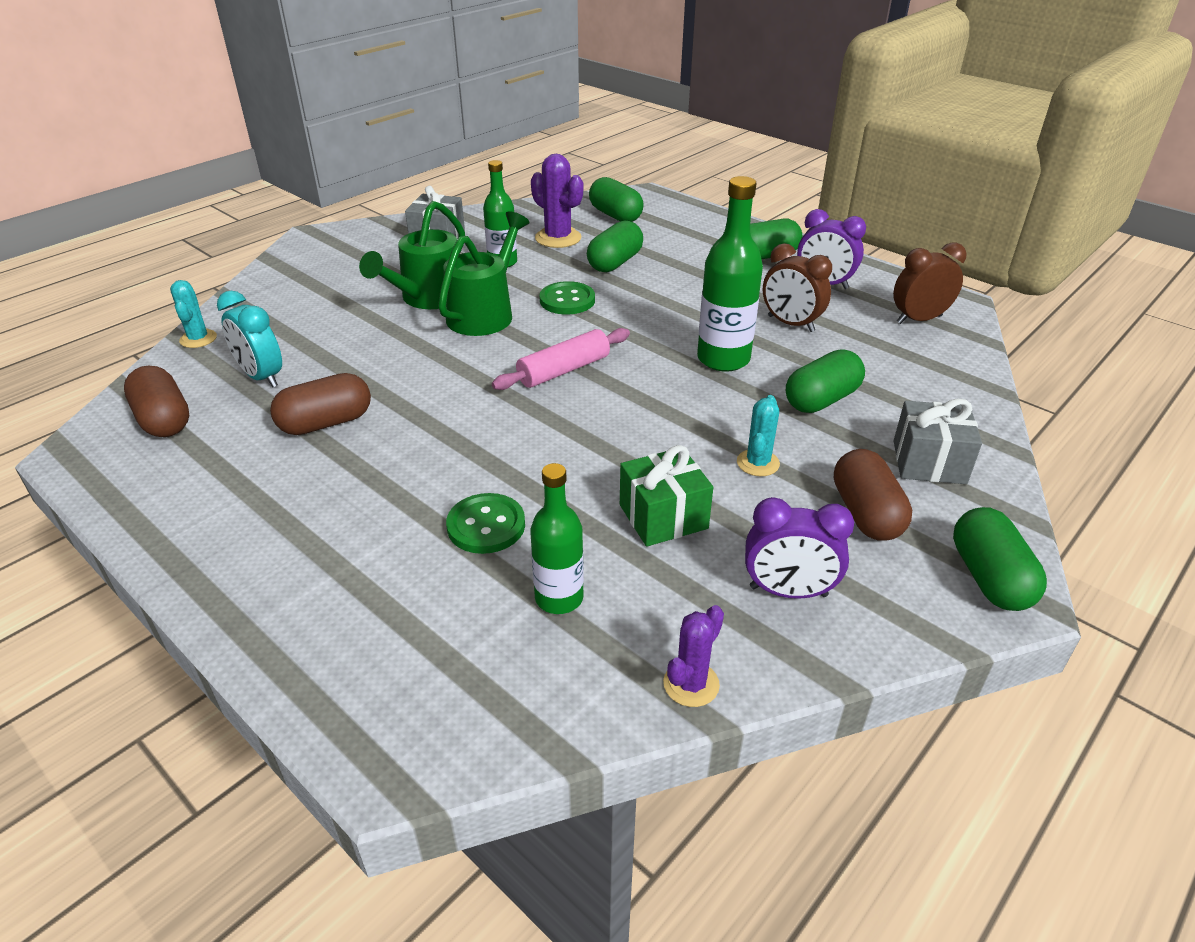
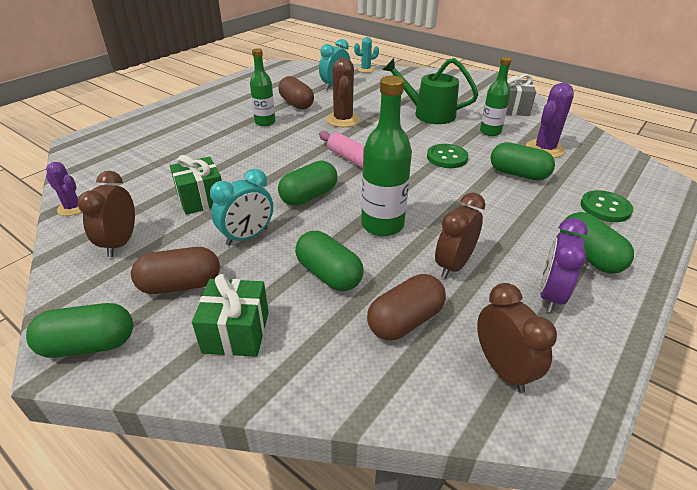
camera: 85 degrees right, 0 degrees up
brown capsule [124,366,189,437] -> brown capsule moved to [367,274,446,340]
green watering can [438,211,530,336] -> none
green button [446,493,525,554] -> green button moved to [580,190,633,222]
green bottle [530,463,584,614] -> green bottle moved to [250,48,275,126]
green capsule [589,177,644,222] -> green capsule moved to [278,161,338,206]
turquoise cactus [737,395,780,476] -> turquoise clock [210,169,273,246]
purple clock [745,497,854,599] -> brown clock [78,170,135,257]
grey gift [894,399,982,484] -> green gift [192,274,269,357]
none -> brown cactus [326,58,360,127]

